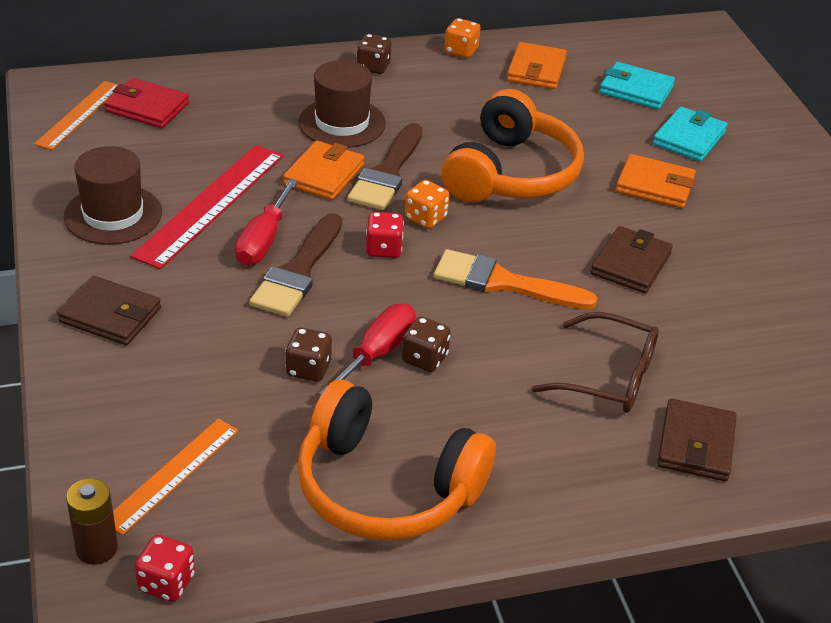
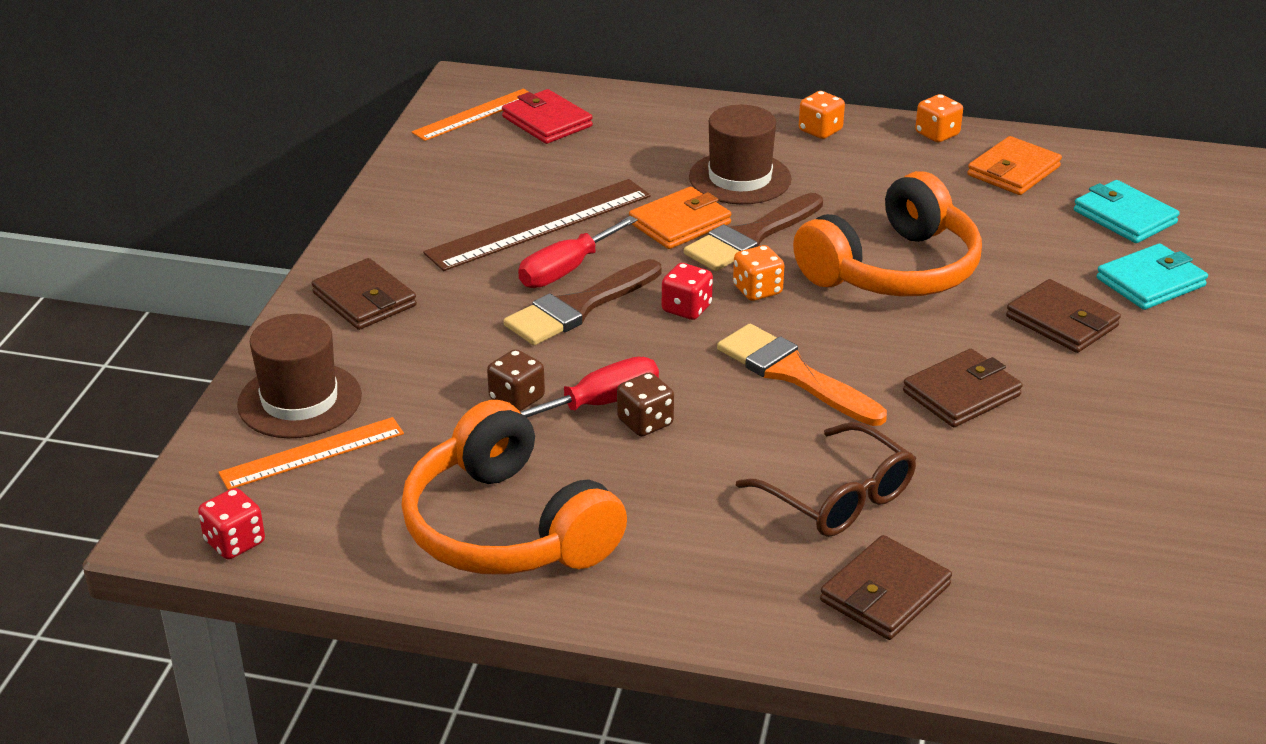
camera: 30 degrees right, 5 degrees down
brown hat [64,146,162,245] -> brown hat moved to [237,314,362,438]
brown battery [66,478,118,565] -> none
red ruler [130,145,284,269] -> brown ruler [423,179,651,271]
brown dice [357,34,391,74] -> orange dice [799,91,845,139]
orange wallet [616,154,696,208] -> brown wallet [1006,279,1121,353]

